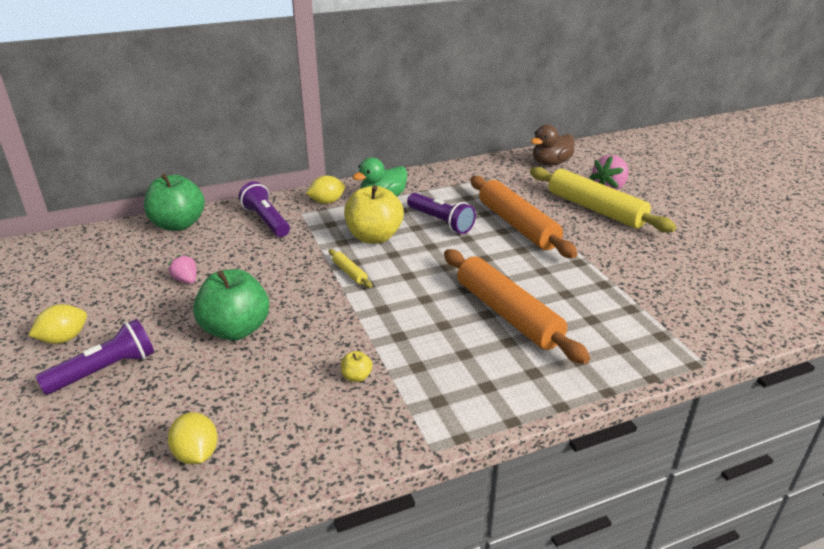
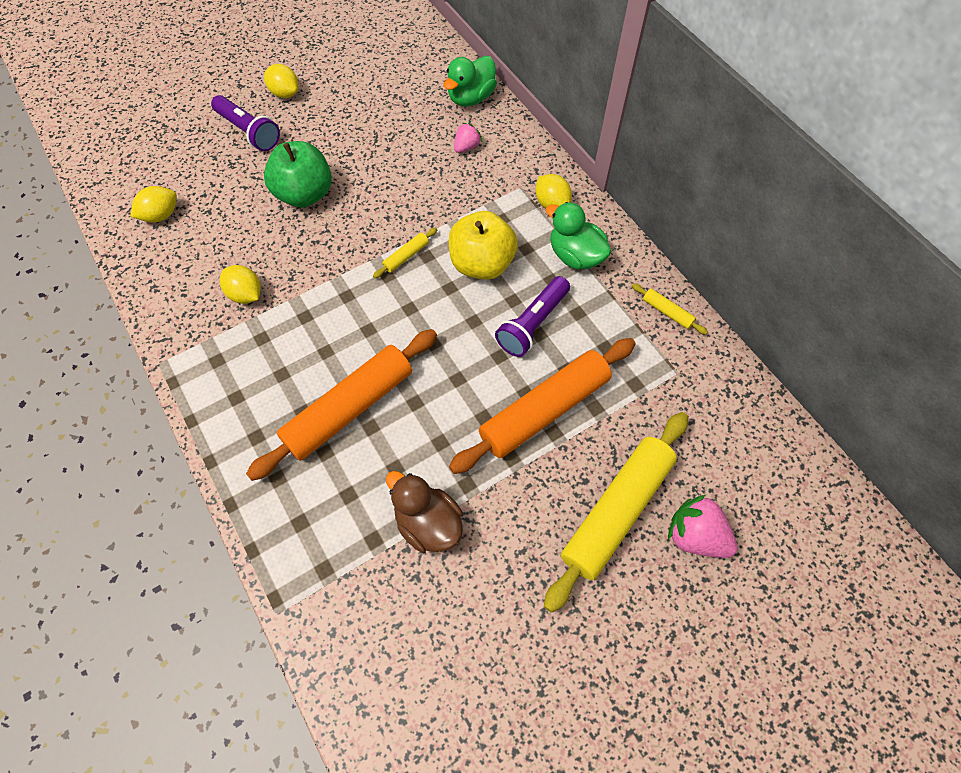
camera: 80 degrees right, 30 degrees up
green apple [144,174,205,231] -> green duck [444,56,497,107]
pink strawberry [168,255,196,284] -> pink strawberry moved to [454,123,482,153]
purple flashlight [239,182,290,237] -> none
yellow apple [341,351,372,382] -> yellow lemon [220,265,261,304]
brown duck [530,124,575,166] -> brown duck moved to [386,471,463,553]
none -> yellow rolling pin [632,284,708,335]

